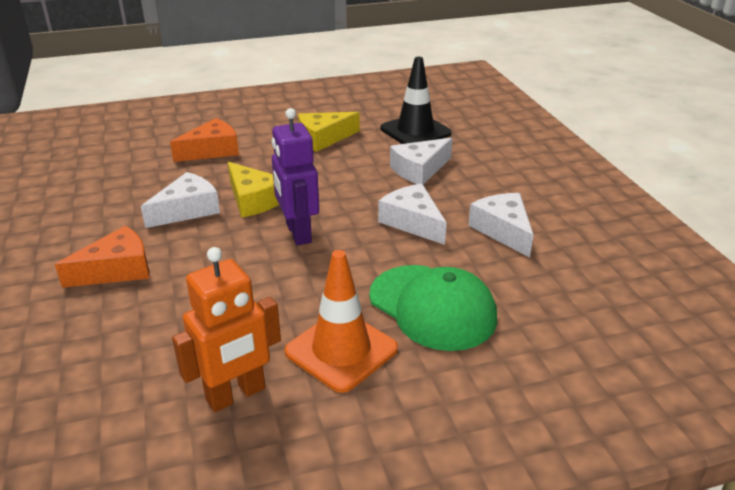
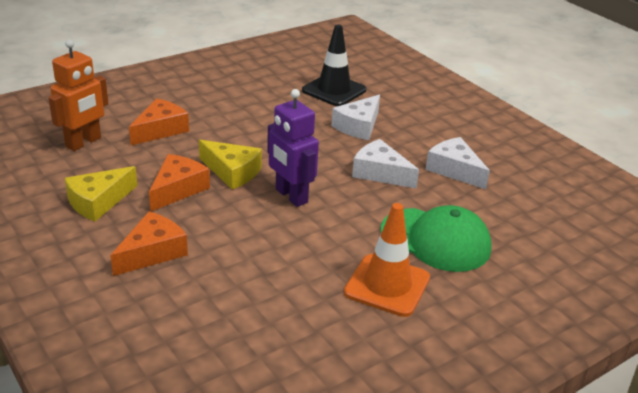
camera: 20 degrees left, 0 degrees up
white cheese [141,172,220,228] -> orange cheese [149,154,210,211]
orange robot [172,247,281,412] -> orange robot moved to [48,39,109,151]
yellow cheese [298,112,360,152] -> yellow cheese moved to [65,166,137,221]

